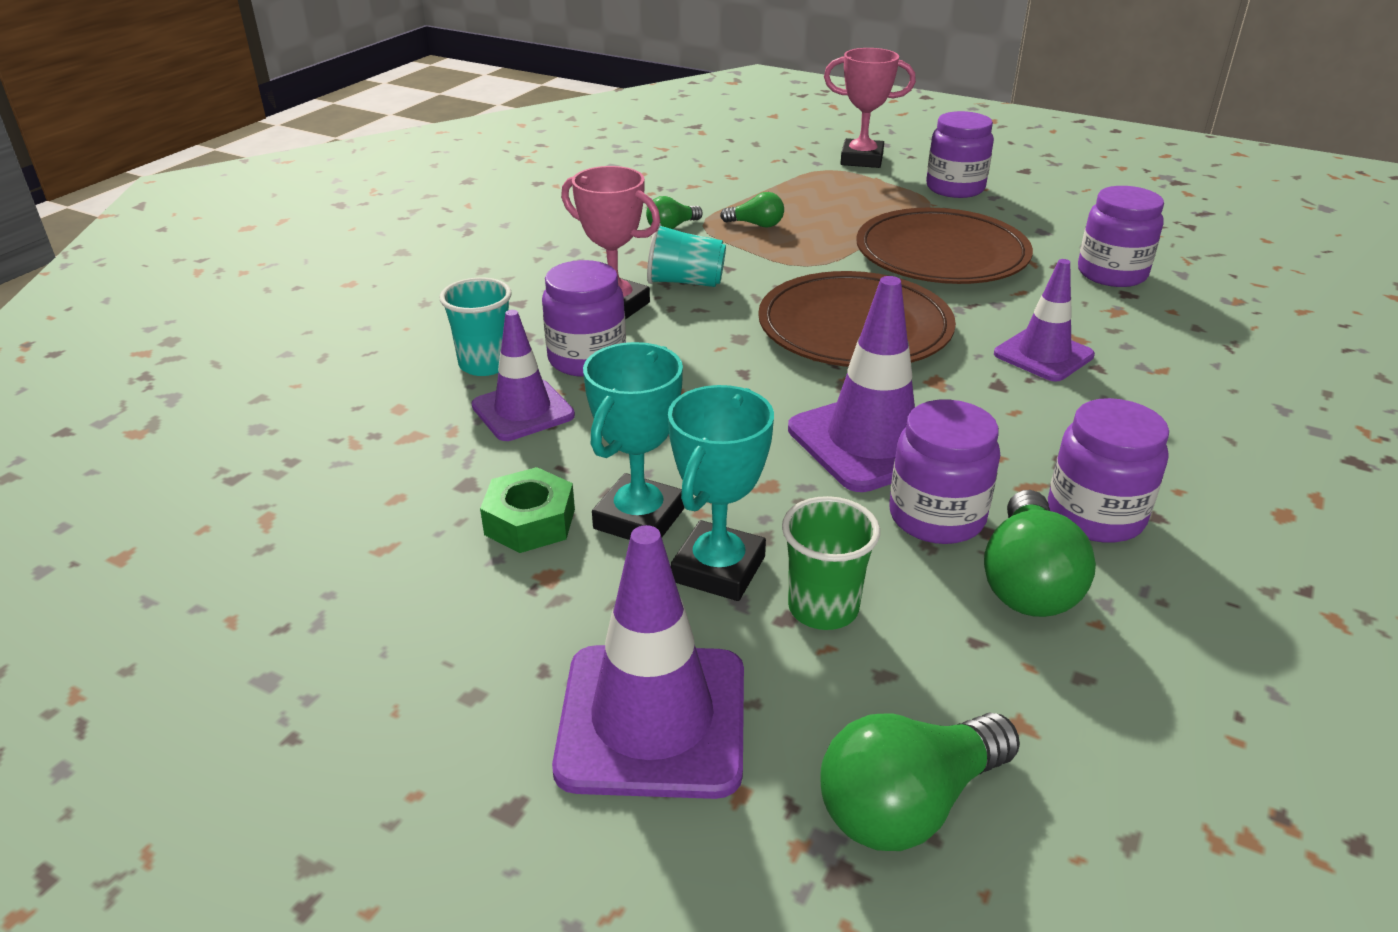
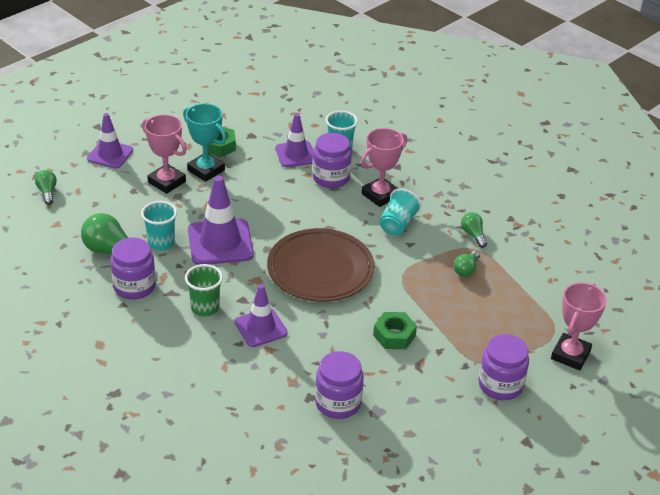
camera: 105 degrees right, 5 degrees up
purple traffic cone [552,525,744,799] -> purple traffic cone [87,113,133,169], size x0.65
turquoise trophy [668,385,774,601] -> pink trophy [142,115,187,194]
green cup [782,496,880,630] -> green cup moved to [185,264,223,317]
green light bulb [820,712,1020,851] -> green light bulb [35,170,57,205], size x0.56
brown plate [856,208,1033,284] -> green nut [373,312,417,349]
purple jar [889,399,1000,544] -> turquoise cup [141,201,177,251]

